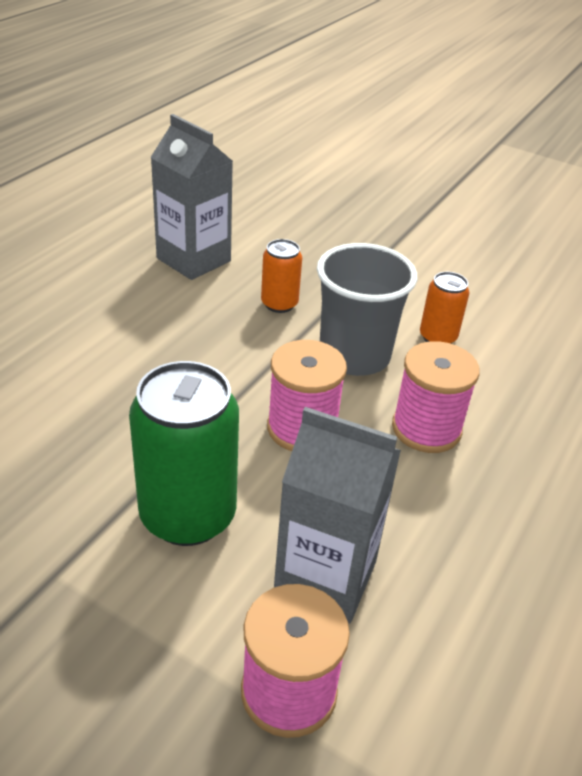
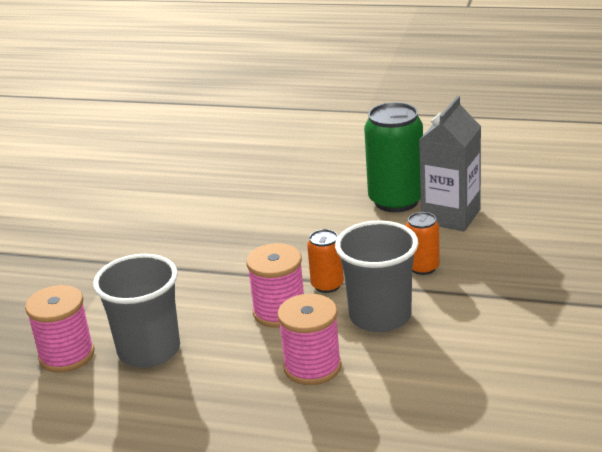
camera: 80 degrees right, 10 degrees down
green can [129,361,239,546] -> green can moved to [364,102,423,212]
grey carton [274,407,401,623] -> grey cup [93,254,180,368]
orange can [420,272,469,344] -> orange can moved to [307,229,344,293]

